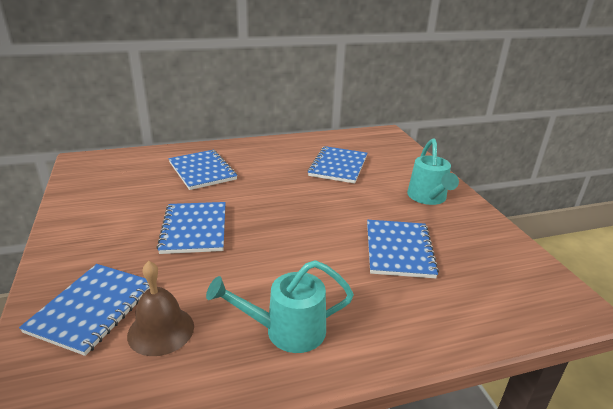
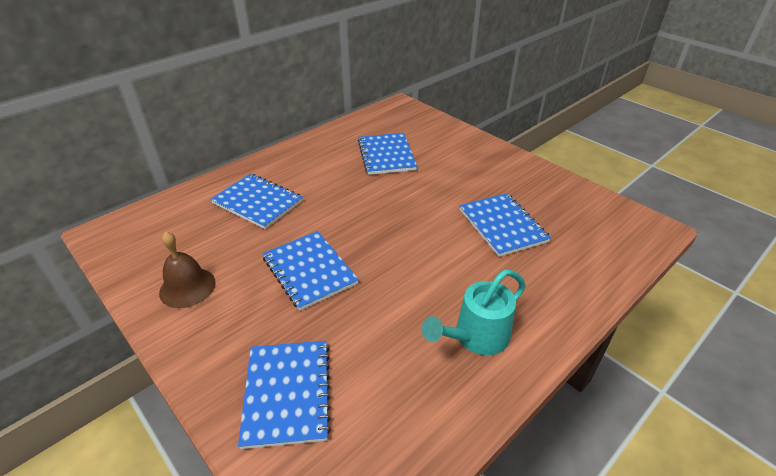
camera: 25 degrees left, 10 degrees up
brown bell [127,261,194,356] -> brown bell moved to [159,231,216,308]
turquoise watering can [407,138,459,205] -> none

